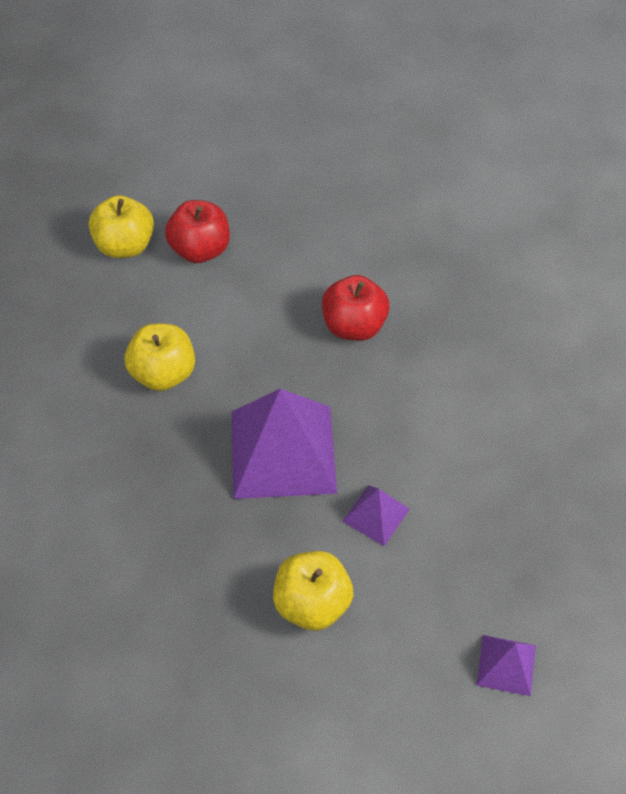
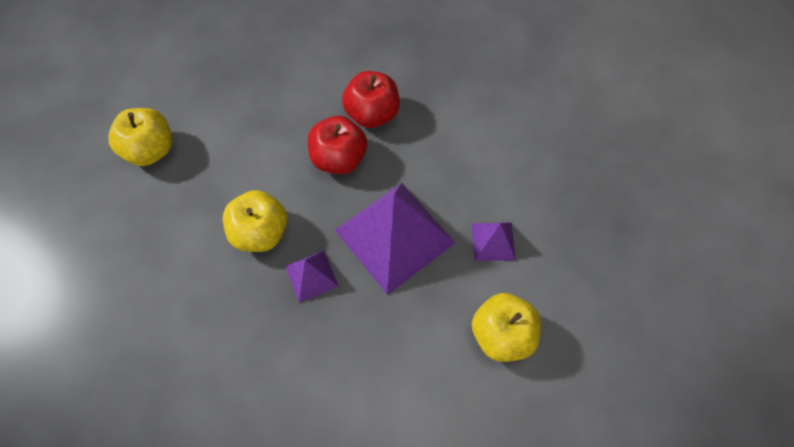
camera: 35 degrees left, 10 degrees up
red apple [165,200,230,263] -> red apple moved to [308,116,367,174]
purple pyramid [476,635,536,696] -> purple pyramid moved to [285,251,339,302]

